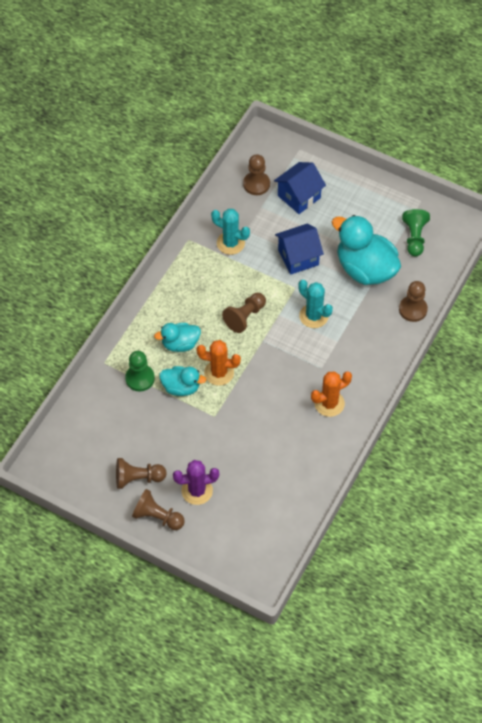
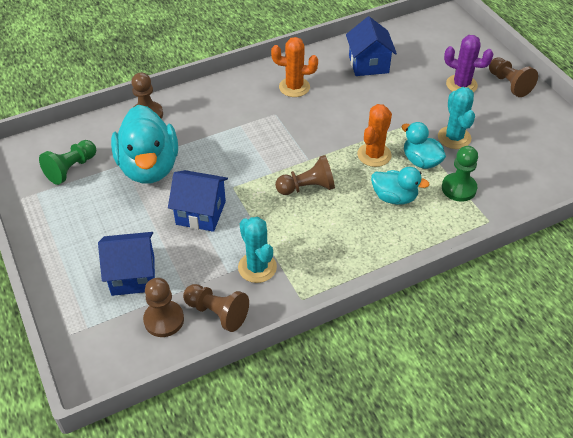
camera: 145 degrees left, 10 degrees down
brown pawn [116,458,167,489] -> brown pawn moved to [183,284,249,332]
orange cactus [197,340,241,386] -> orange cactus turned 75 degrees clockwise [357,104,392,167]
turquoise cactus [298,280,333,328] -> turquoise cactus moved to [438,87,475,149]
none -> blue house [346,16,397,76]

